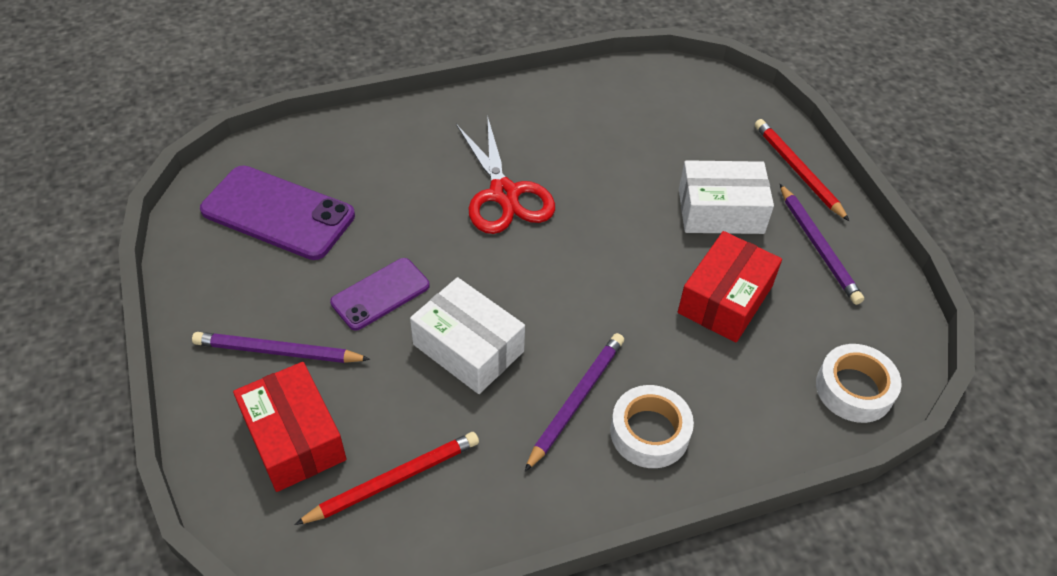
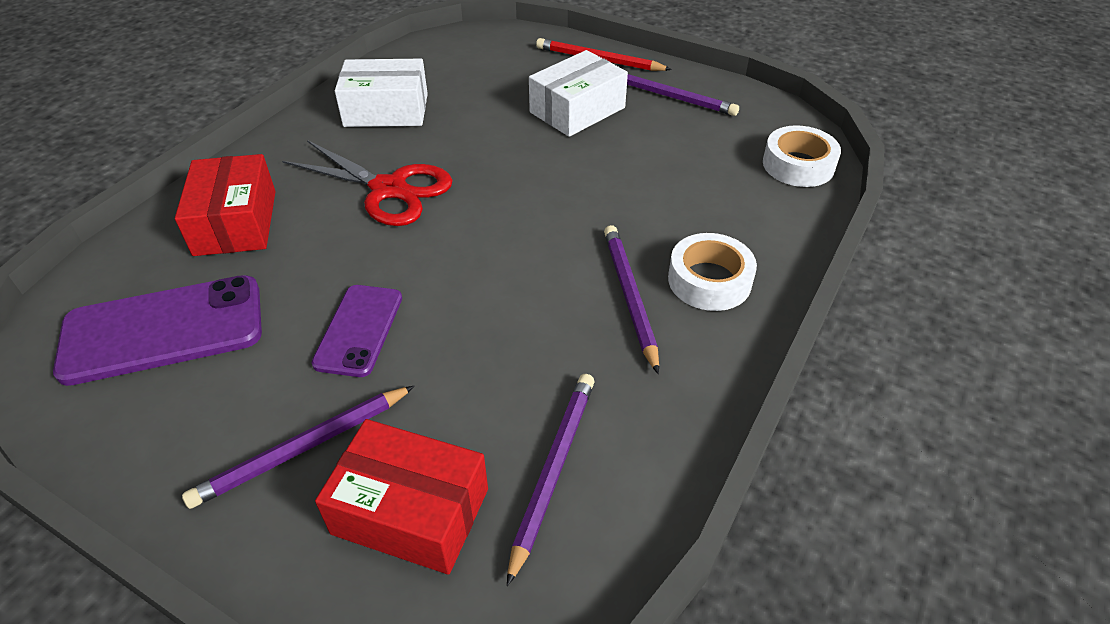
camera: 40 degrees left, 5 degrees down
red pencil [294,432,479,525] -> purple pencil [507,374,594,586]
white box [410,277,525,394] -> white box moved to [335,59,428,127]
red box [678,231,782,342] -> red box moved to [175,154,276,256]

